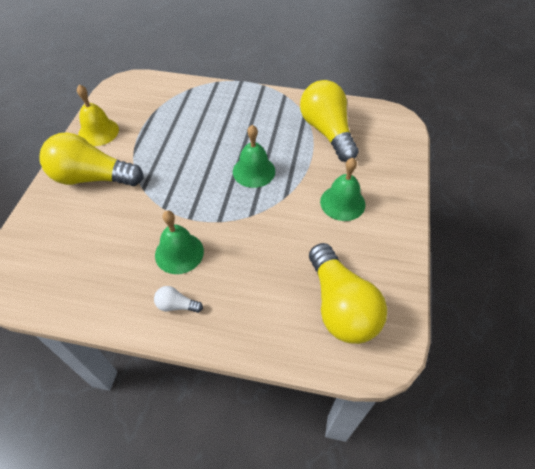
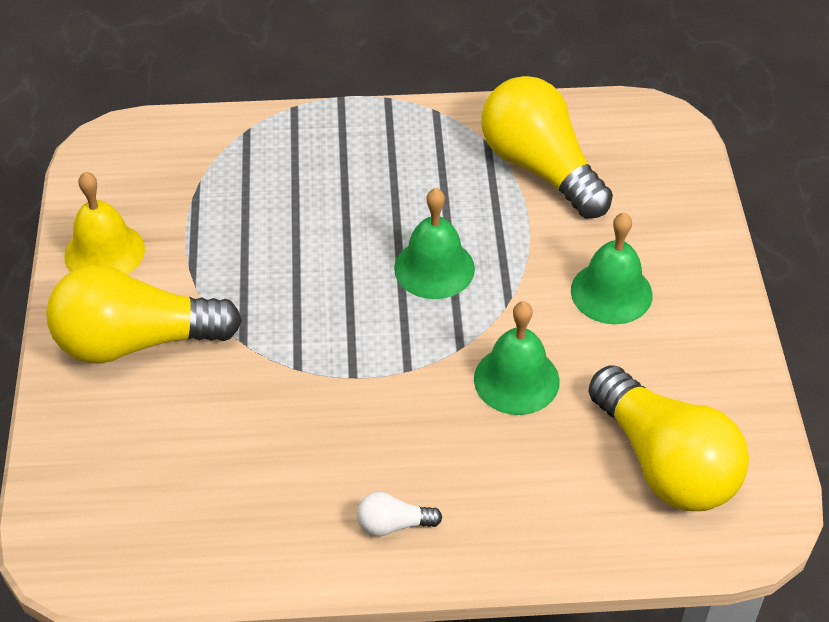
camera: 15 degrees left, 5 degrees down
green bell [155,210,204,274] -> green bell moved to [474,301,560,415]

